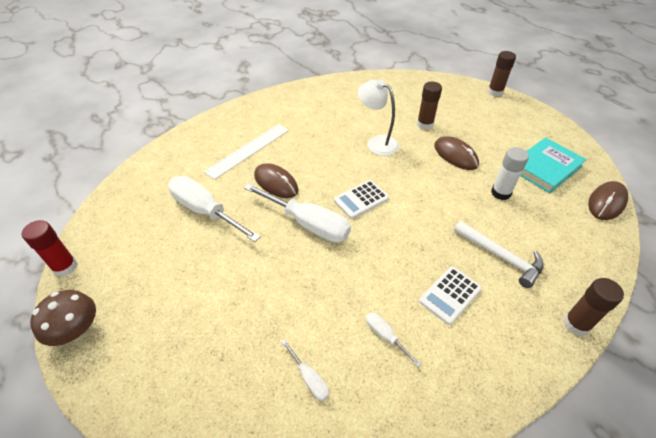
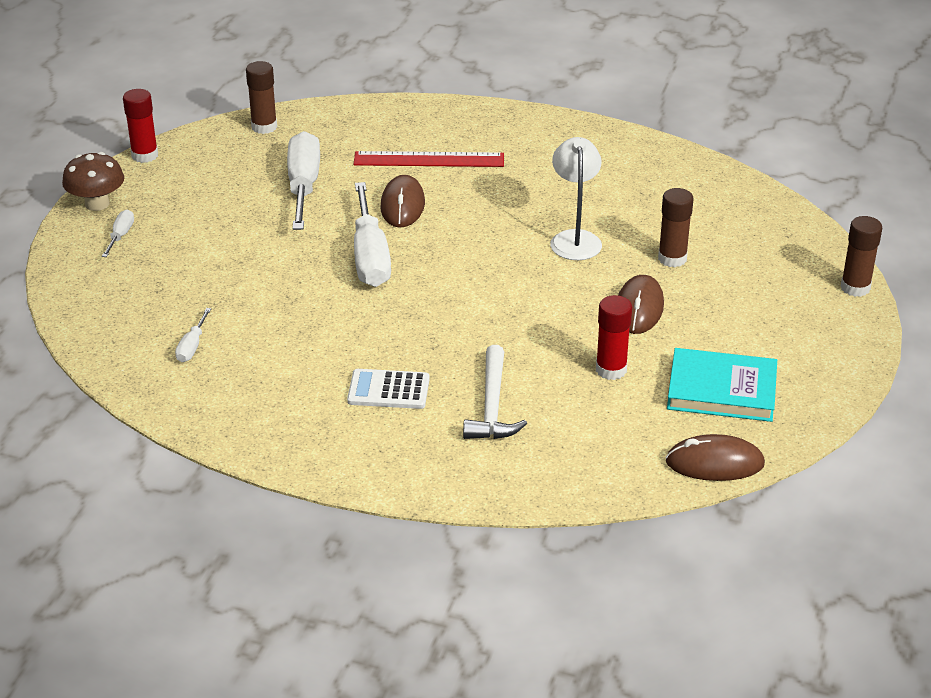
camera: 50 degrees right, 10 degrees down
white ruler [204,124,289,180] -> red ruler [354,151,504,167]
white calculator [334,180,389,219] -> none
white screwdriver [366,312,421,367] -> white screwdriver moved to [102,210,134,257]
white glue stick [491,147,529,200] -> red glue stick [596,295,632,380]
brown glue stick [563,278,624,336] -> brown glue stick moved to [246,61,277,134]

